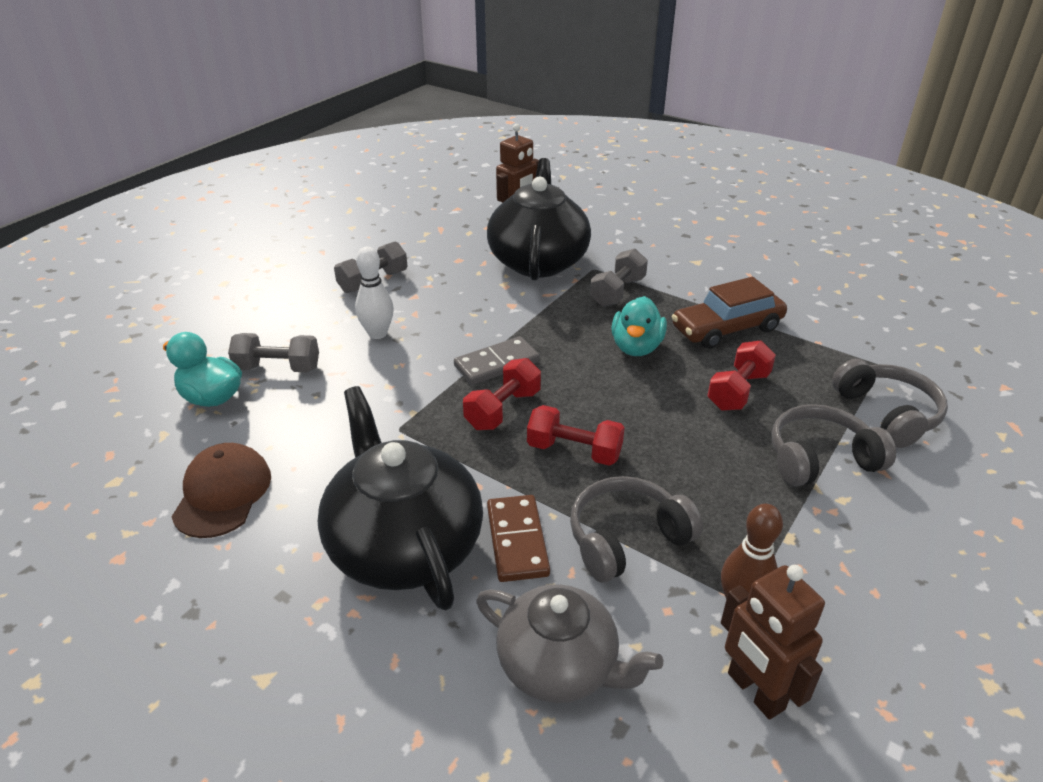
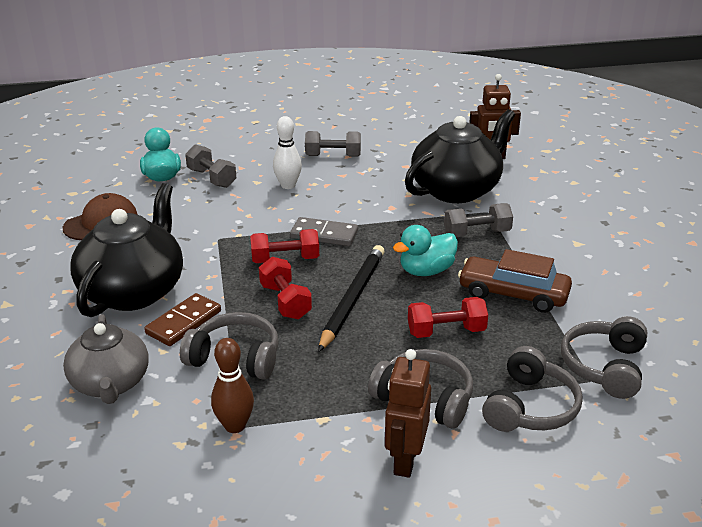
camera: 45 degrees right, 5 degrees down
brown robot [721,565,825,720] -> brown robot moved to [385,349,431,478]
none -> black pencil [318,245,385,352]
none -> grey headphones [561,316,647,399]

